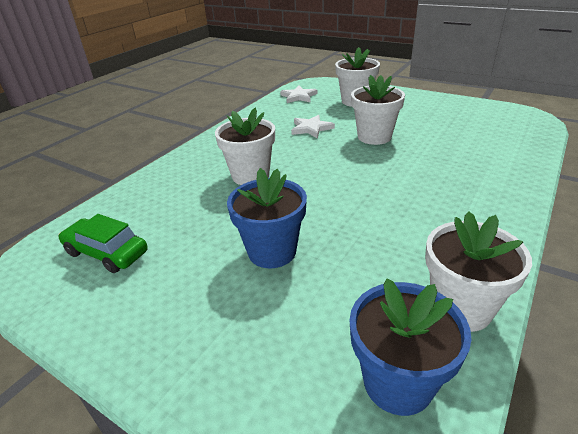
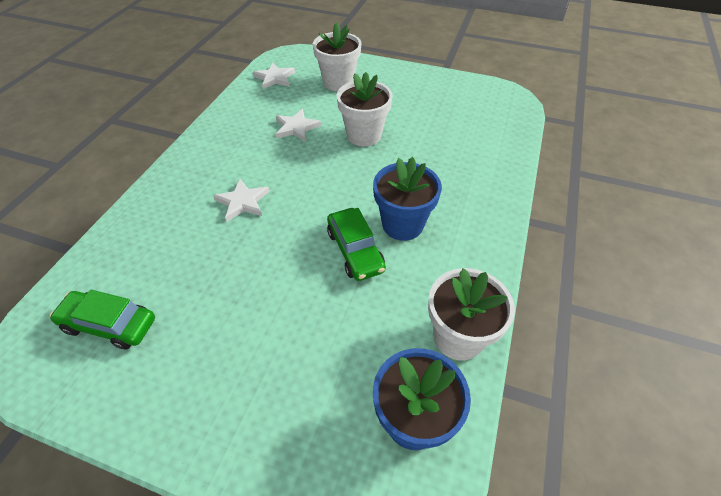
camera: 15 degrees left, 15 degrees up
white flower pot [215,108,275,185] -> white star [213,179,270,222]
blue flower pot [227,168,307,268] -> blue flower pot moved to [373,157,442,241]
none -> green car [327,208,386,281]

